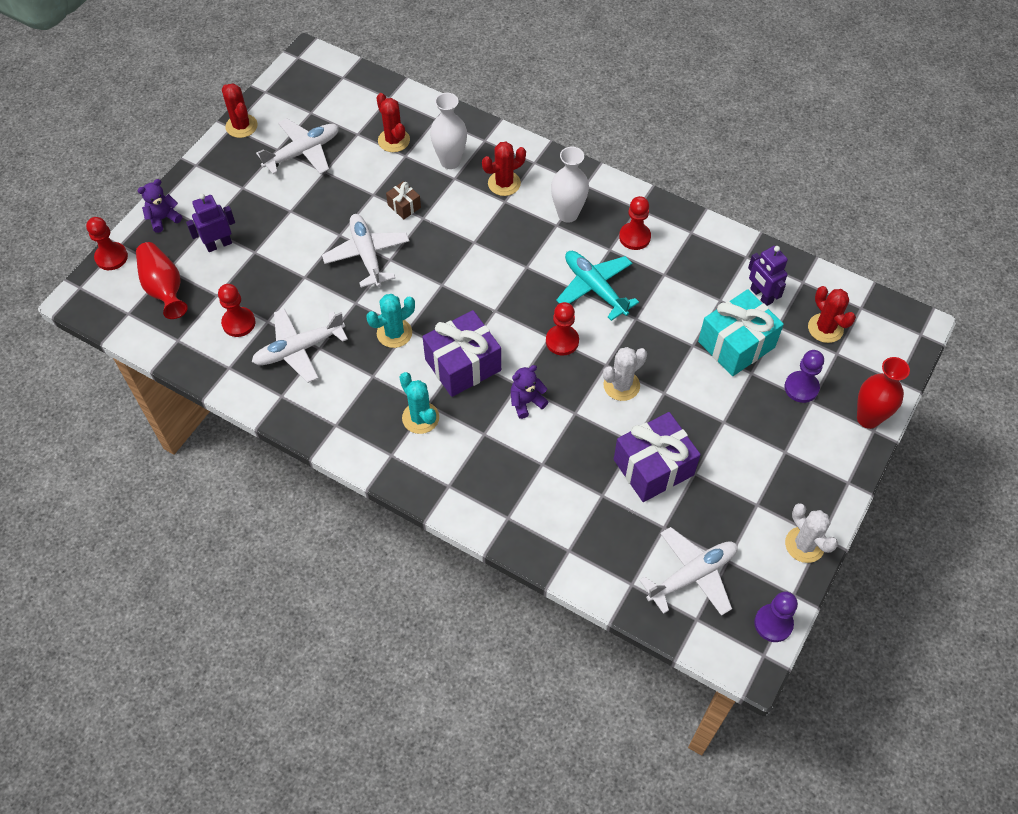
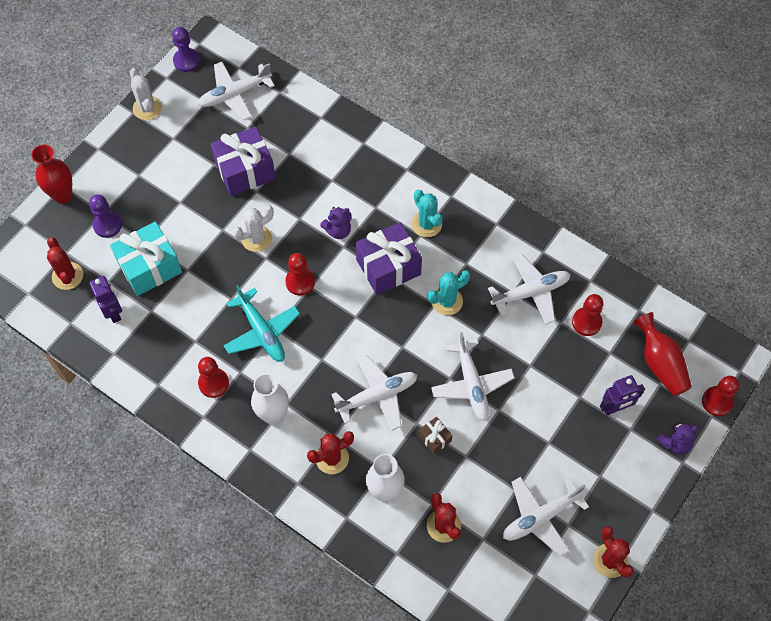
camera: 175 degrees left, 5 degrees up
none -> white plane [331,355,417,431]

